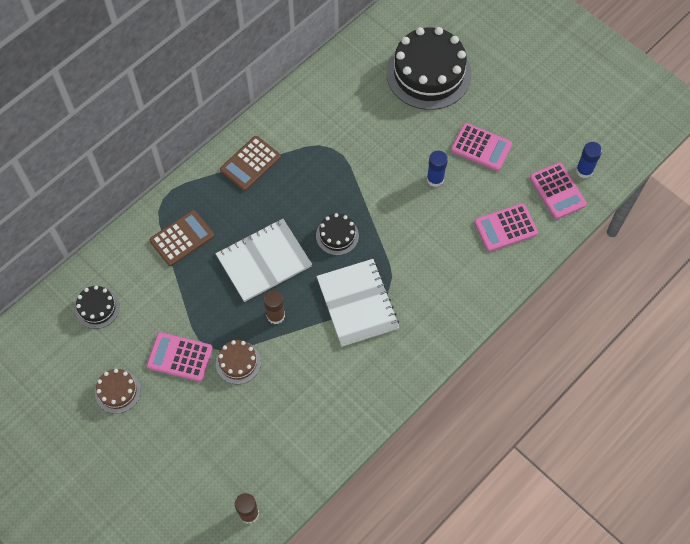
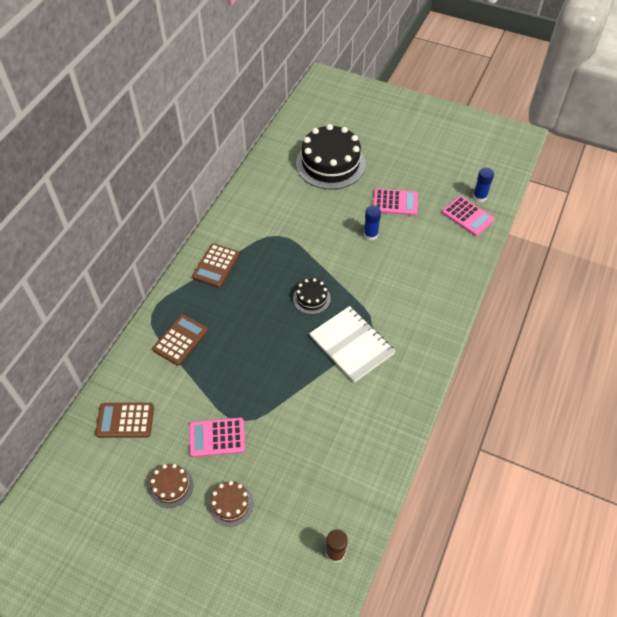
camera: 20 degrees left, 10 degrees down
black cake [75,285,120,329] -> brown calculator [95,403,154,438]
white notebook [216,219,312,302] -> none
brown cake [216,340,261,384] -> brown cake moved to [209,481,253,527]
brown glue stick [264,290,285,324] -> none
pink calculator [474,203,538,252] -> none

